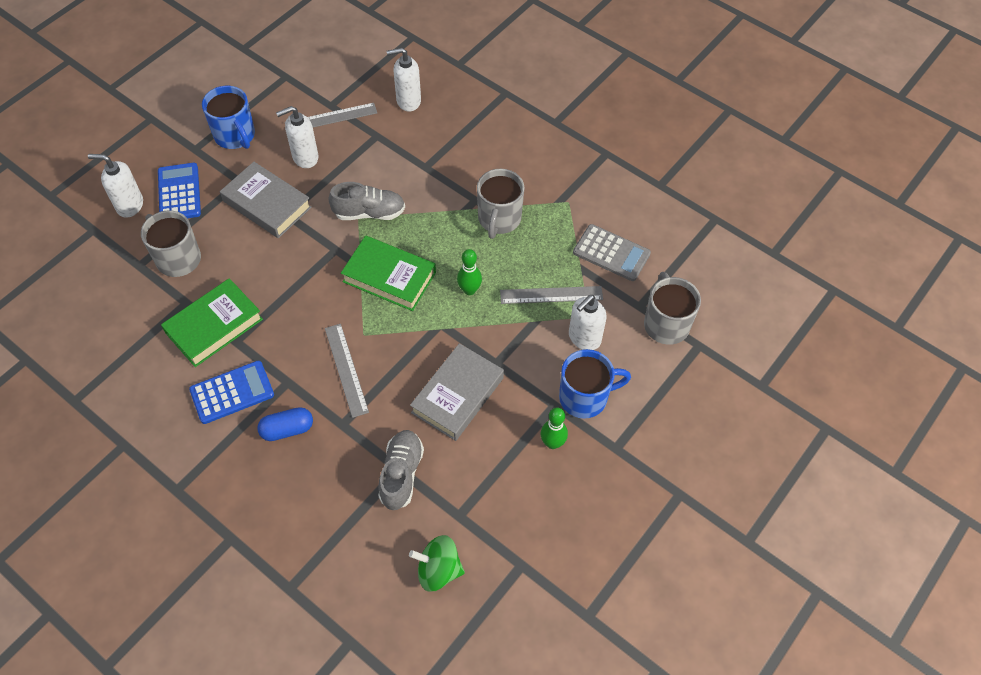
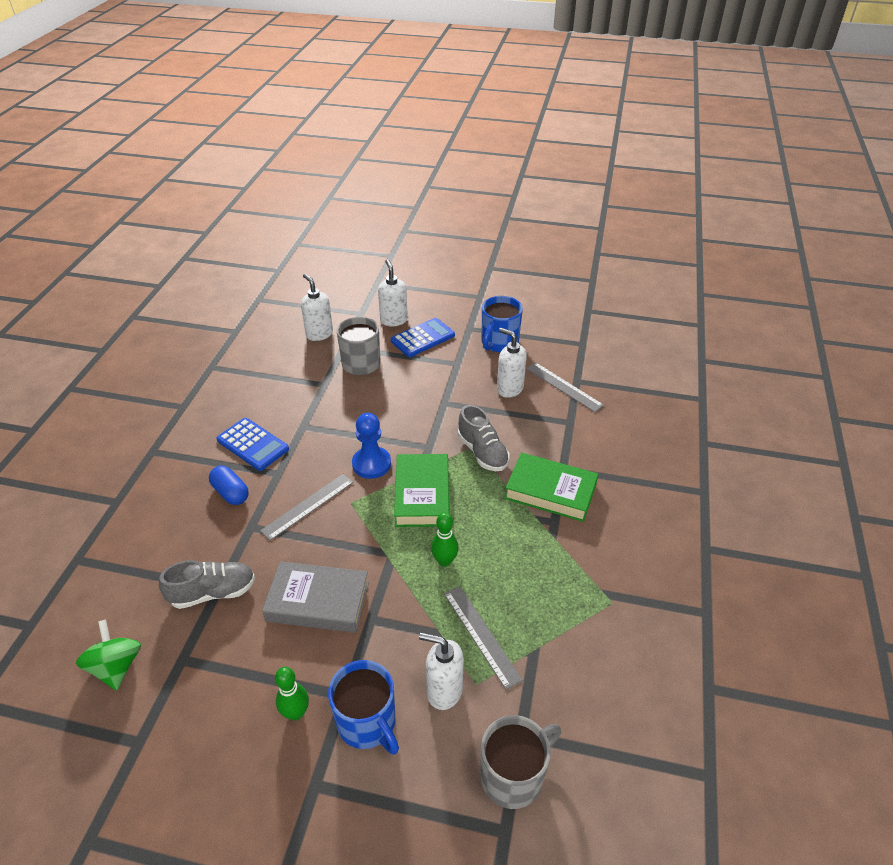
camera: 65 degrees right, 15 degrees down
green book [161,278,263,367] -> green book moved to [505,453,598,522]
grey book [220,162,312,238] -> none
white soap dispenser [387,48,421,112] -> white soap dispenser moved to [301,274,333,341]
grey mug [477,169,525,239] -> none
grey calculator [573,224,651,281] -> none
none -> blue pawn [352,413,391,479]

